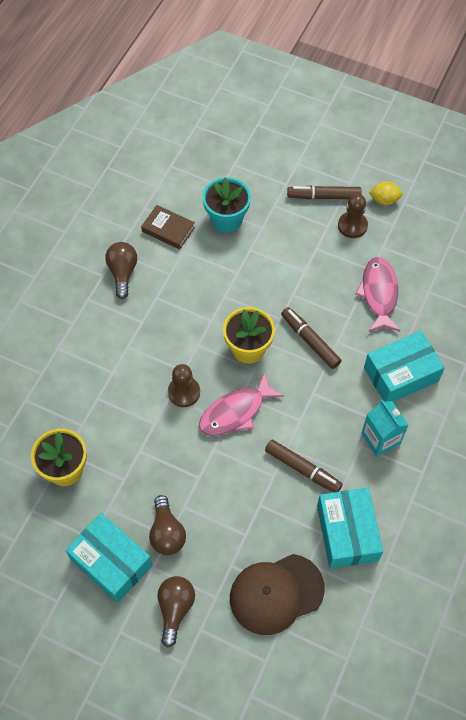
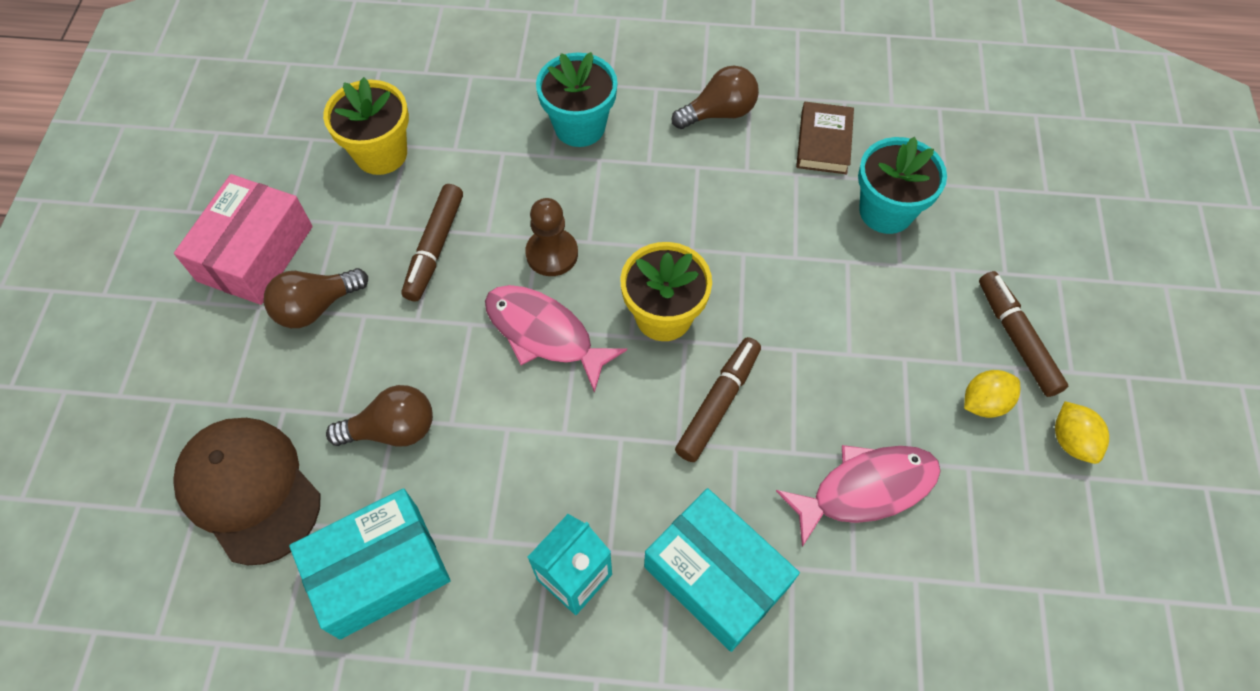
camera: 70 degrees right, 0 degrees up
turquoise box [65,513,153,603] -> pink box [174,174,313,305]
brown light bulb [157,576,195,647] -> brown light bulb moved to [326,385,433,447]
brown marker [265,440,343,492] -> brown marker moved to [401,184,463,302]
brown pawn [338,194,368,238] -> yellow lemon [964,370,1020,418]
none -> turquoise flower pot [536,52,617,147]

